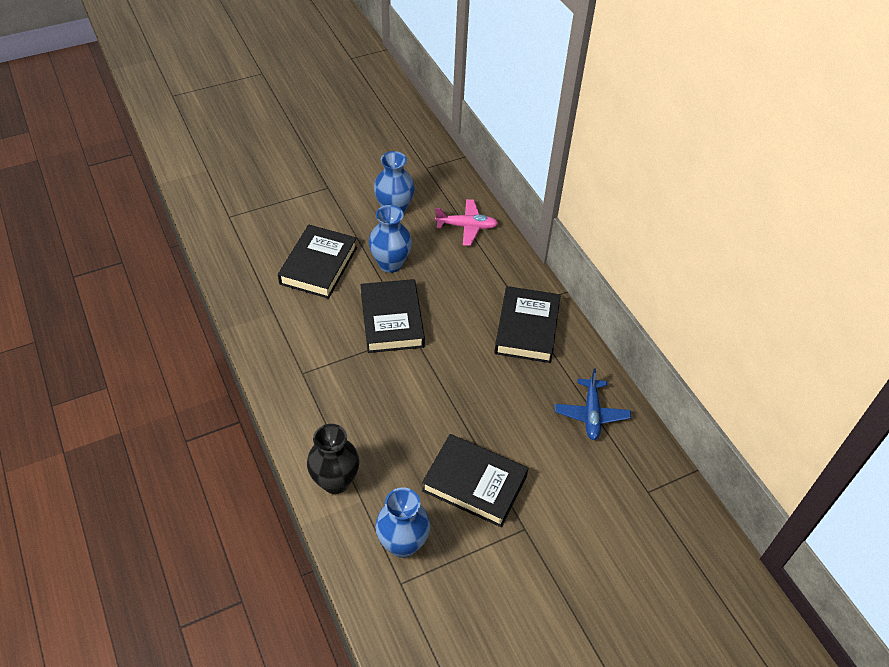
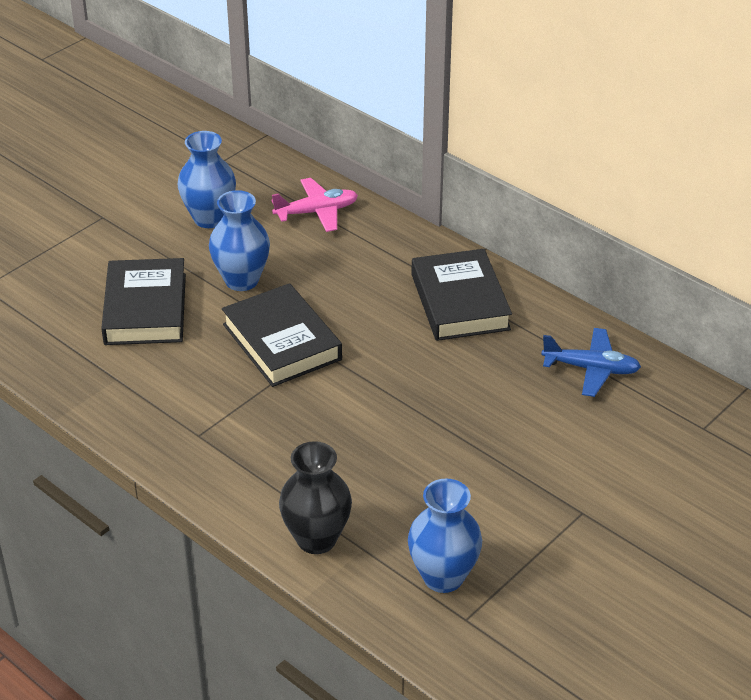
camera: 20 degrees left, 10 degrees down
black book [422,434,528,527] -> none
blue plane [555,368,631,440] -> blue plane turned 60 degrees counterclockwise [541,328,641,397]

